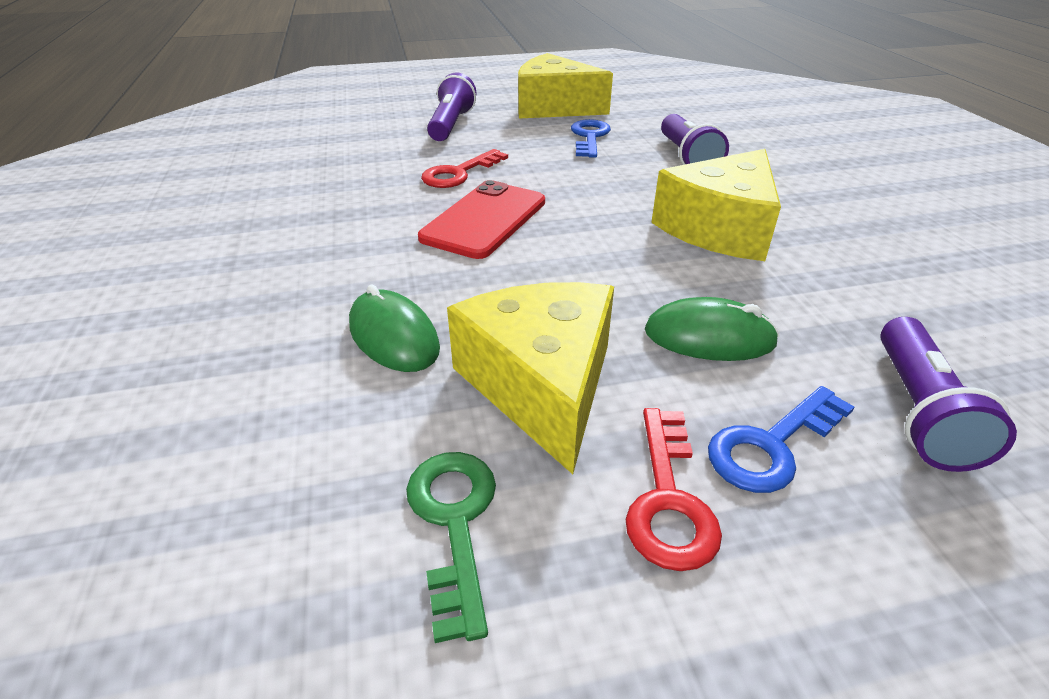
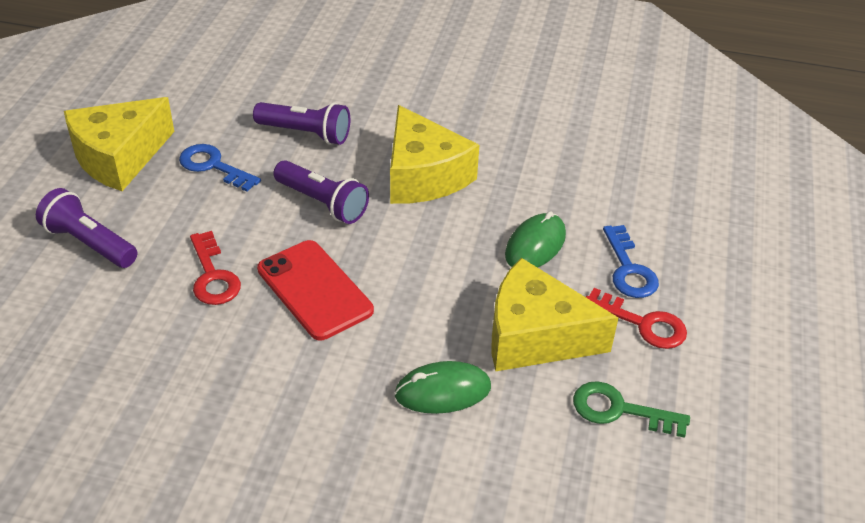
camera: 65 degrees left, 5 degrees up
purple flashlight [880,317,1017,472] -> purple flashlight moved to [273,160,369,224]

